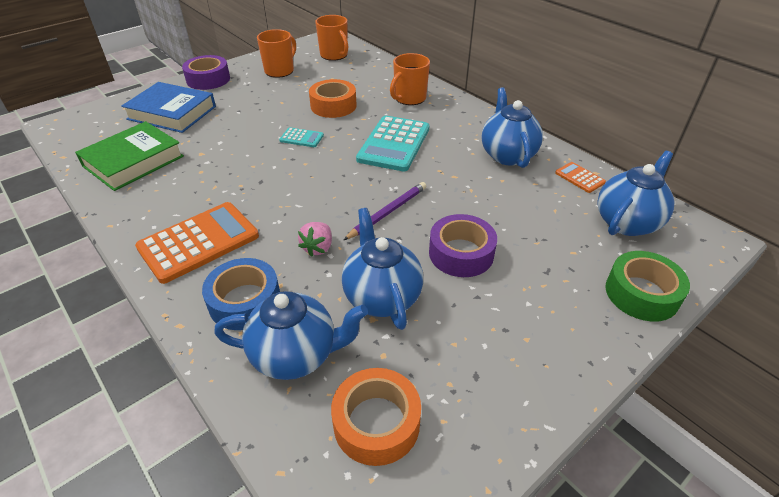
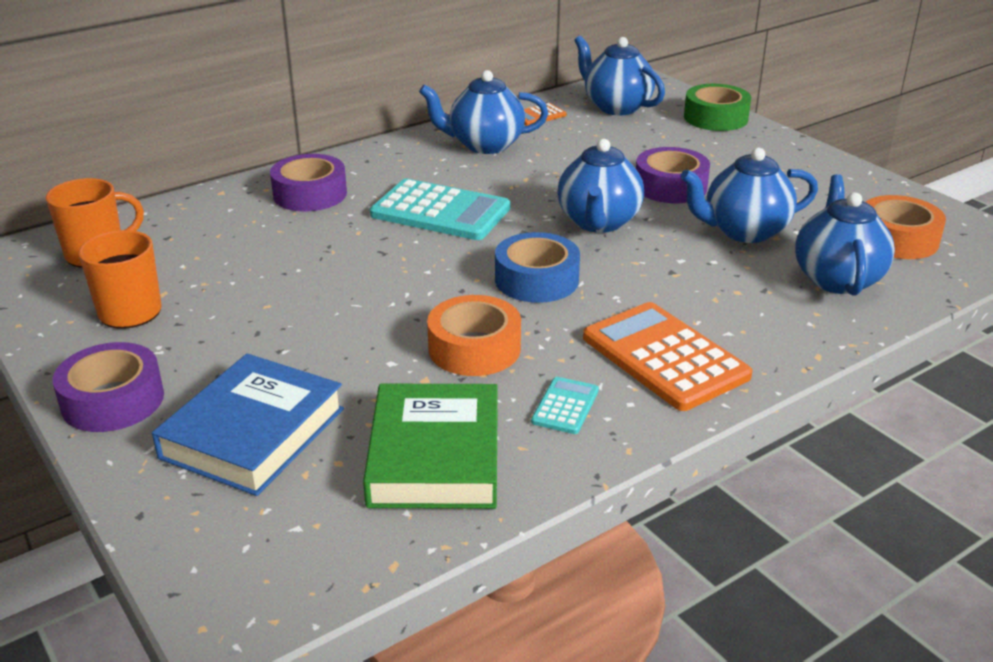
camera: 85 degrees left, 10 degrees down
green book [75,121,184,191] -> green book turned 45 degrees clockwise [363,384,498,509]
blue tape [202,258,280,330] -> blue tape moved to [495,232,580,303]
turquoise calculator [279,127,324,147] -> turquoise calculator moved to [531,377,599,434]
pink strawberry [298,222,332,257] -> none
orange tape [309,79,357,118] -> orange tape moved to [427,295,521,376]
purple pencil [344,182,426,240] -> blue teapot [558,139,644,233]
orange mug [390,53,430,105] -> purple tape [270,154,347,211]

